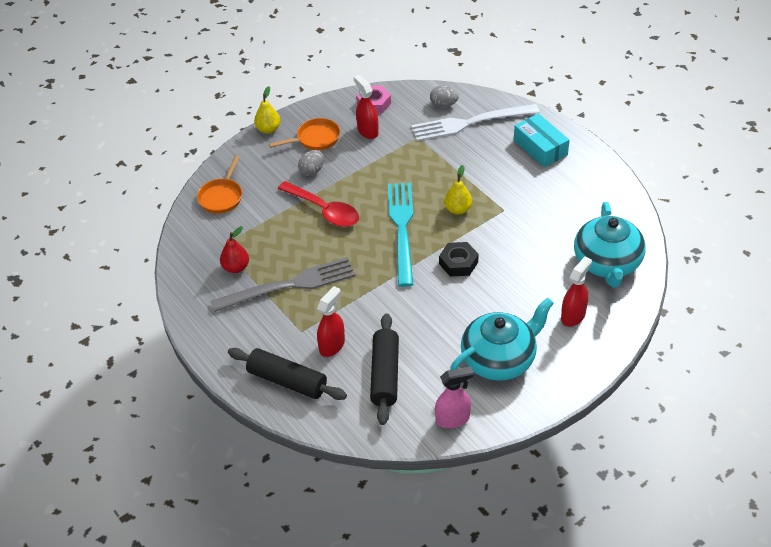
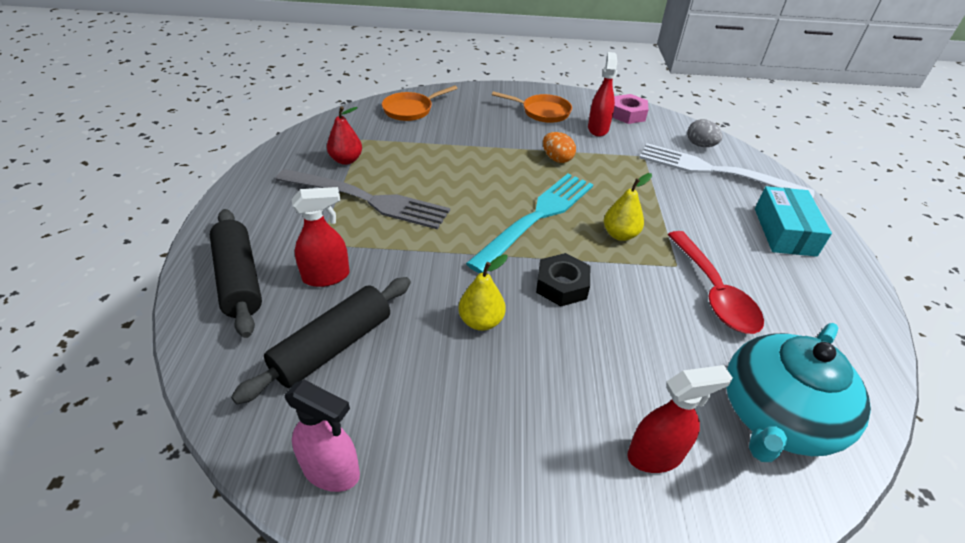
camera: 35 degrees right, 5 degrees down
yellow pear [254,86,280,133] -> yellow pear moved to [458,254,508,331]
red spoon [278,181,359,227] -> red spoon moved to [668,231,764,334]
grey egg [298,150,324,176] -> none
turquoise teapot [450,298,554,381] -> none
none -> orange egg [543,132,576,163]

